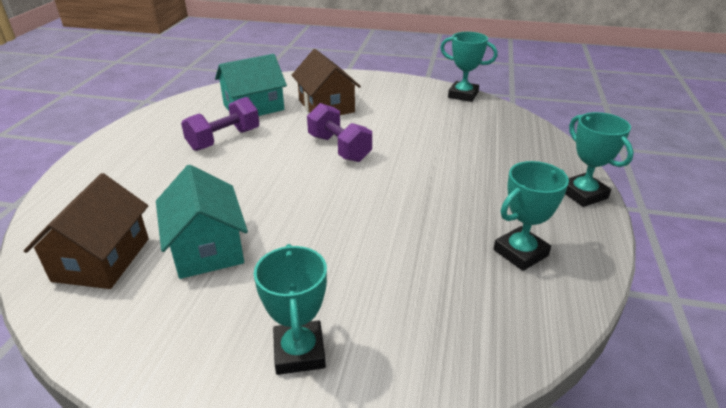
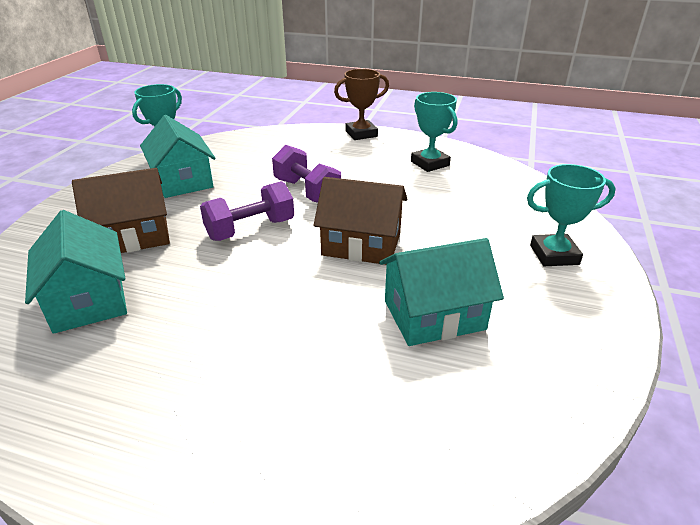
camera: 85 degrees left, 0 degrees up
brown house [24,173,149,289] -> brown house moved to [314,177,407,265]
purple dumbbell [181,97,259,151] -> purple dumbbell moved to [272,145,341,203]
turquoise trophy [565,112,634,207] -> brown trophy [334,69,389,140]
none -> turquoise house [140,115,215,198]

